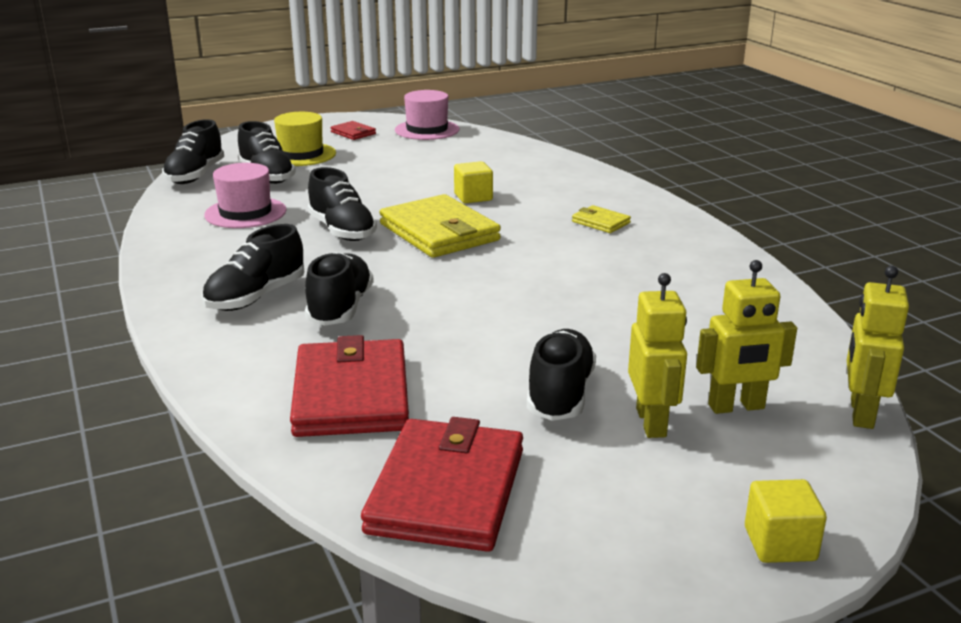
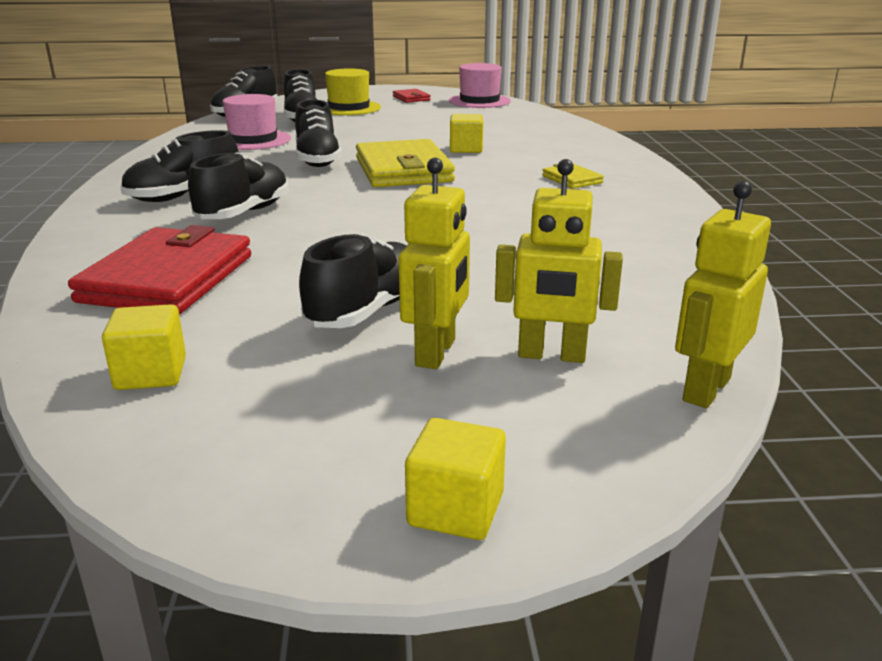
camera: 20 degrees right, 0 degrees up
red wallet [361,417,523,552] -> yellow cube [102,304,186,390]

